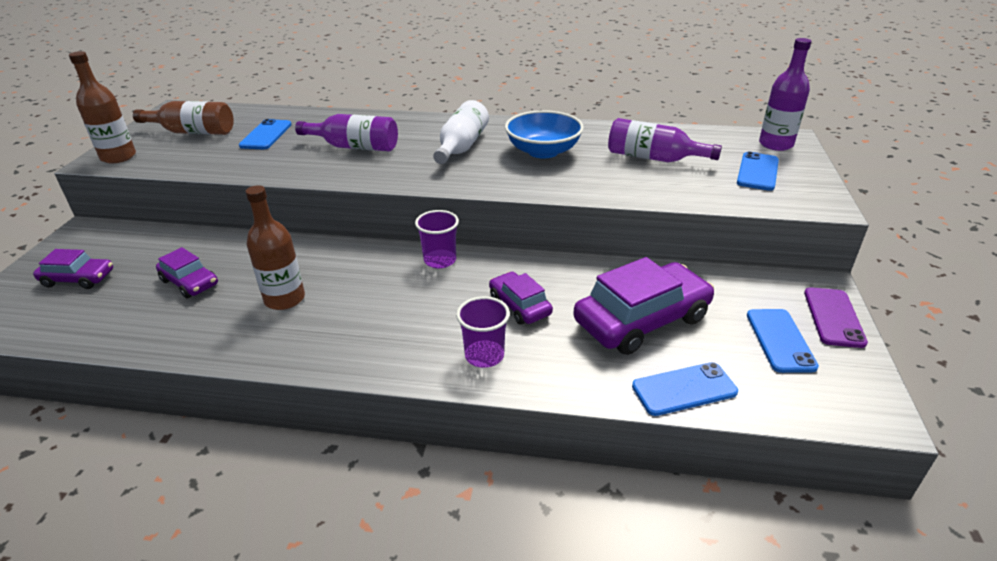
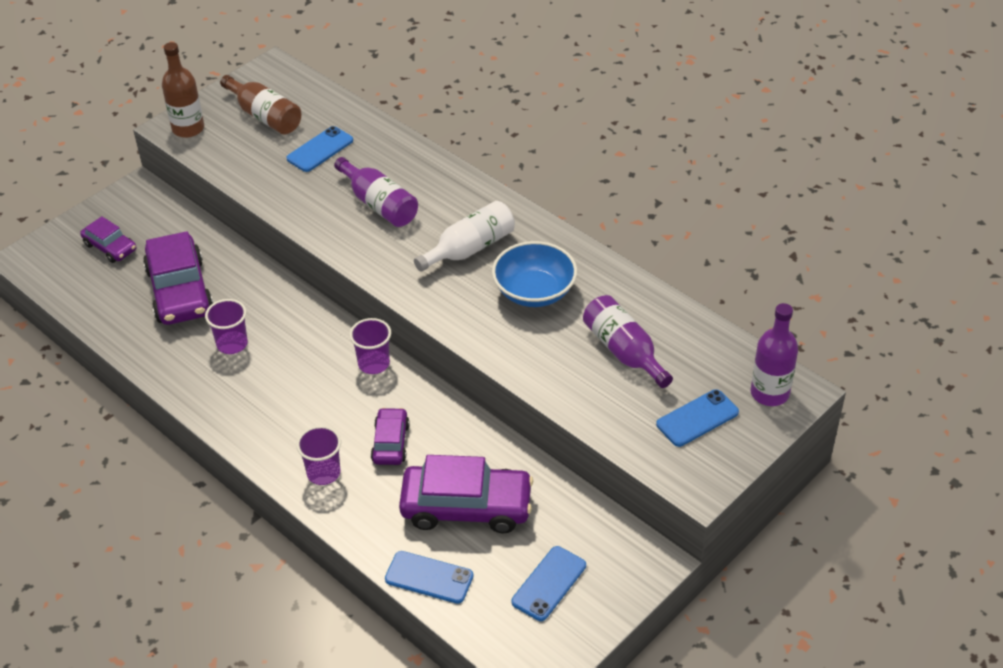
camera: 35 degrees right, 10 degrees up
purple car [156,247,218,298] -> purple car [143,231,213,325], size x1.84
brown bottle [245,185,305,310] -> purple cup [205,299,248,354]
purple phone [804,287,868,348] -> none

